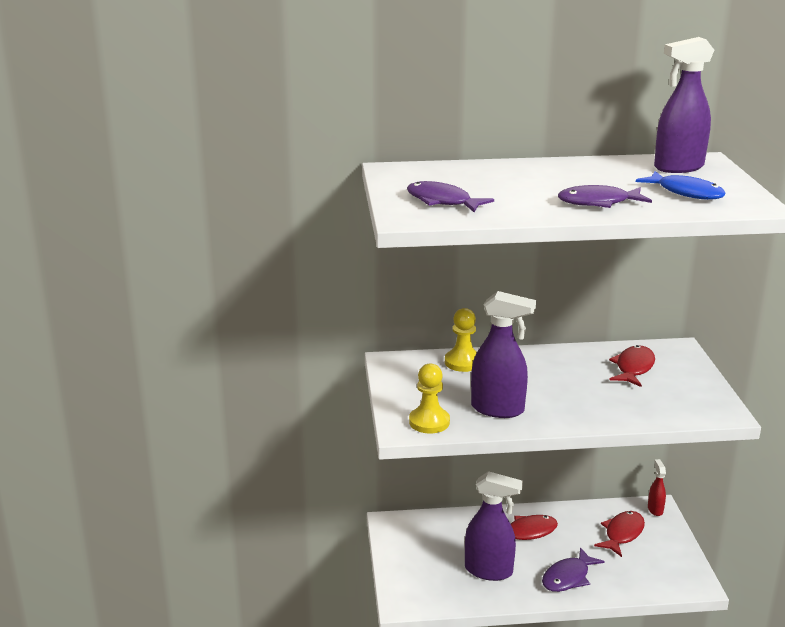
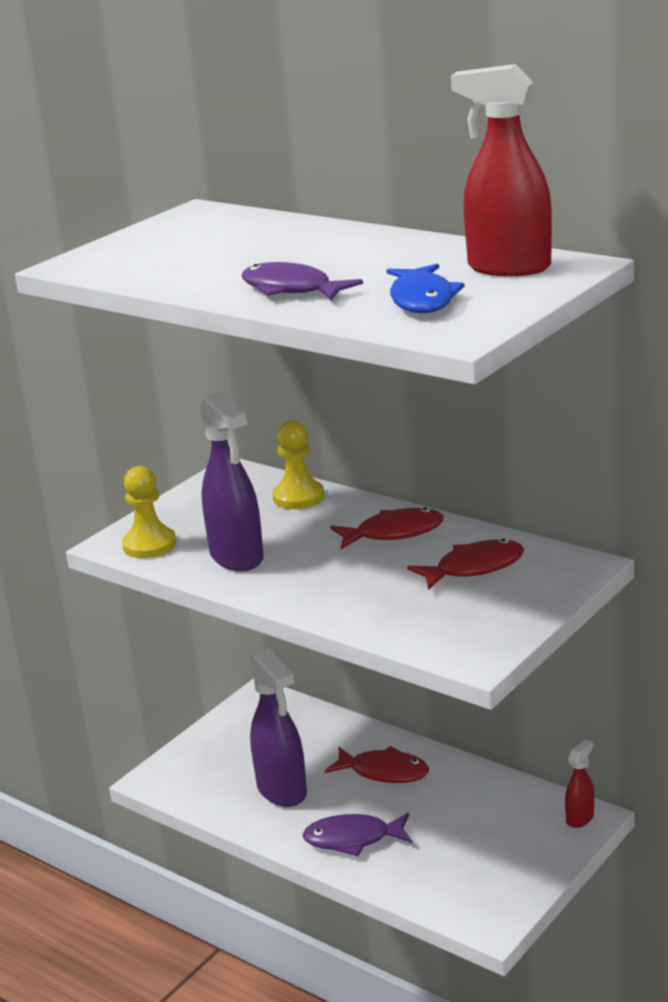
camera: 45 degrees right, 0 degrees up
purple fish [407,181,494,212] -> none
red fish [594,511,645,557] -> red fish moved to [330,507,444,549]
purple spray bottle [654,37,714,173] -> red spray bottle [451,64,552,276]

